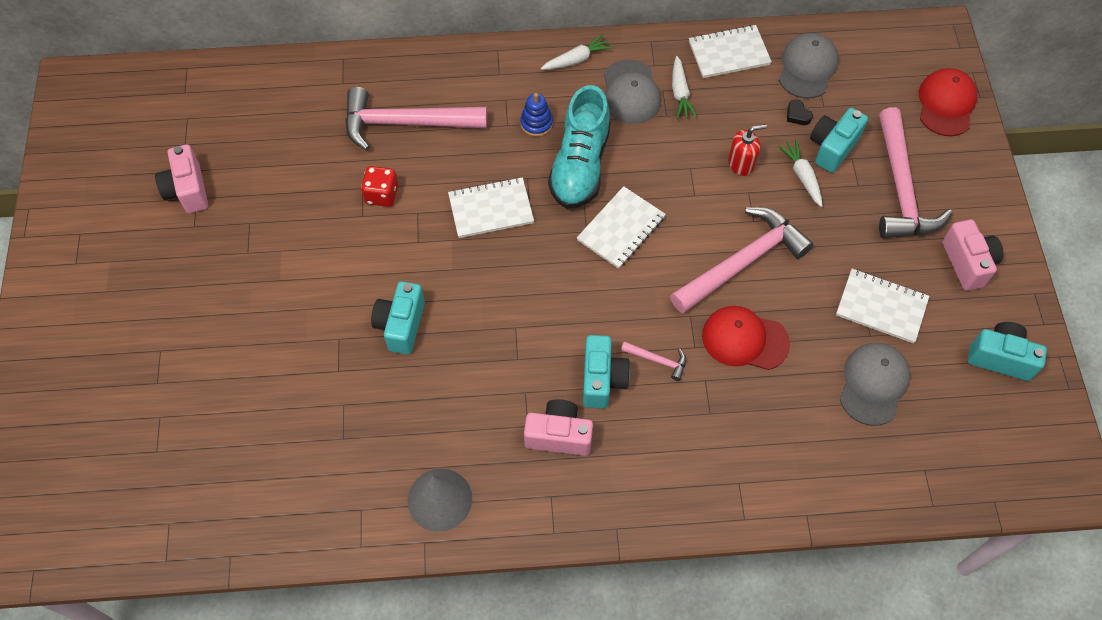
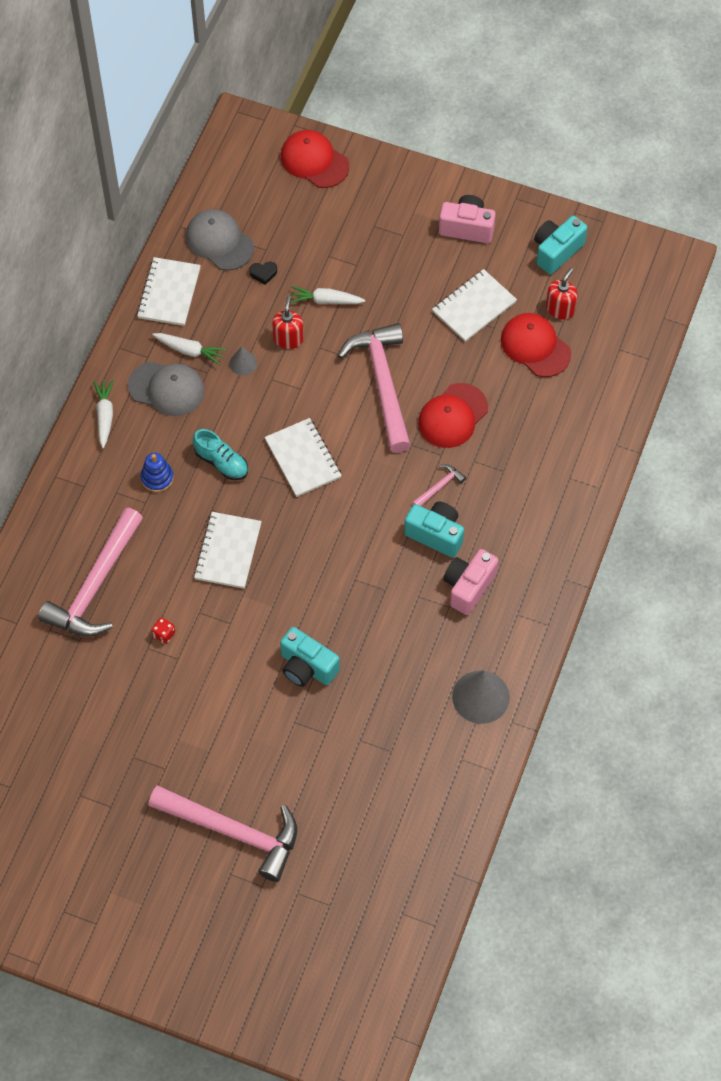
camera: 65 degrees left, 0 degrees up
pink camera [155,144,208,213] -> none
red dice [361,166,398,207] -> red dice [151,617,175,644], size x0.60
turquoise shoe [548,85,611,209] -> turquoise shoe [193,429,248,480], size x0.55
turquoise camera [810,108,868,173] -> none
grey cap [840,343,911,426] -> red cap [501,313,571,377]
pink hammer [879,107,953,238] -> pink hammer moved to [148,785,297,882]
none -> grey cone [229,347,257,375]
none -> red soap dispenser [546,268,578,320]

